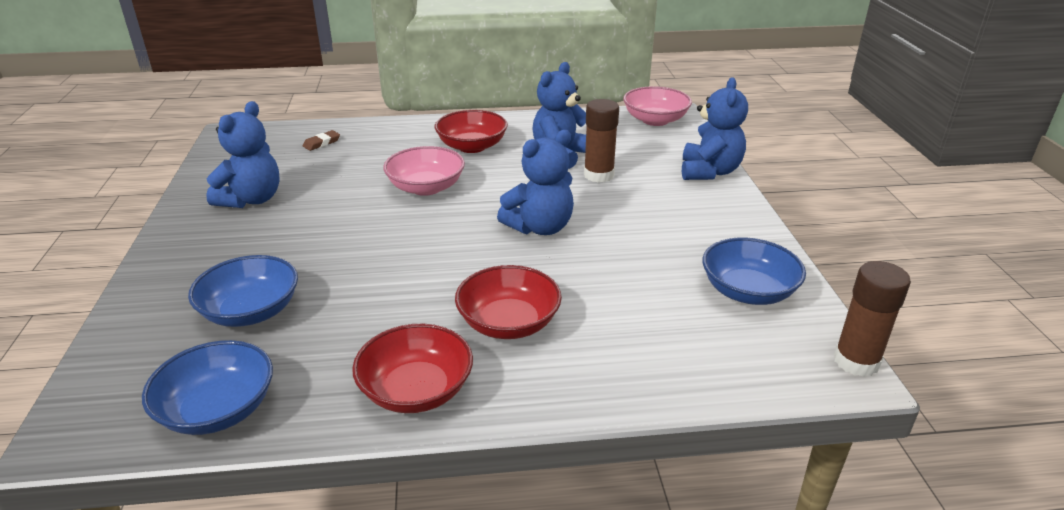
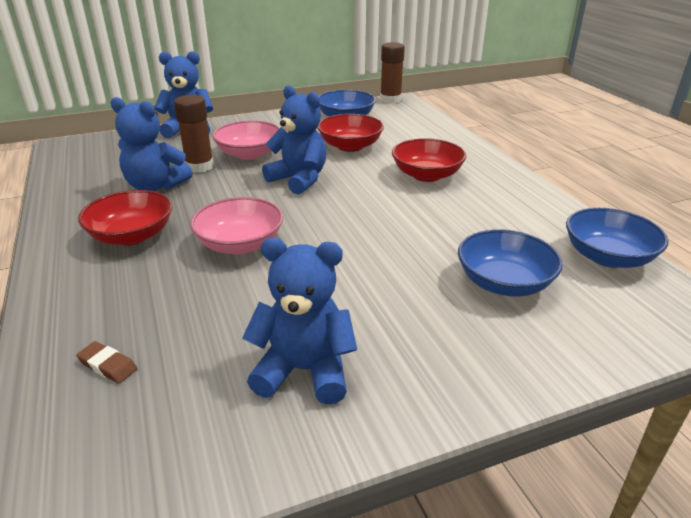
camera: 105 degrees left, 0 degrees up
red bowl [352,324,473,413] -> red bowl moved to [317,114,384,152]
pink bowl [623,86,692,126] -> pink bowl moved to [212,120,280,160]

